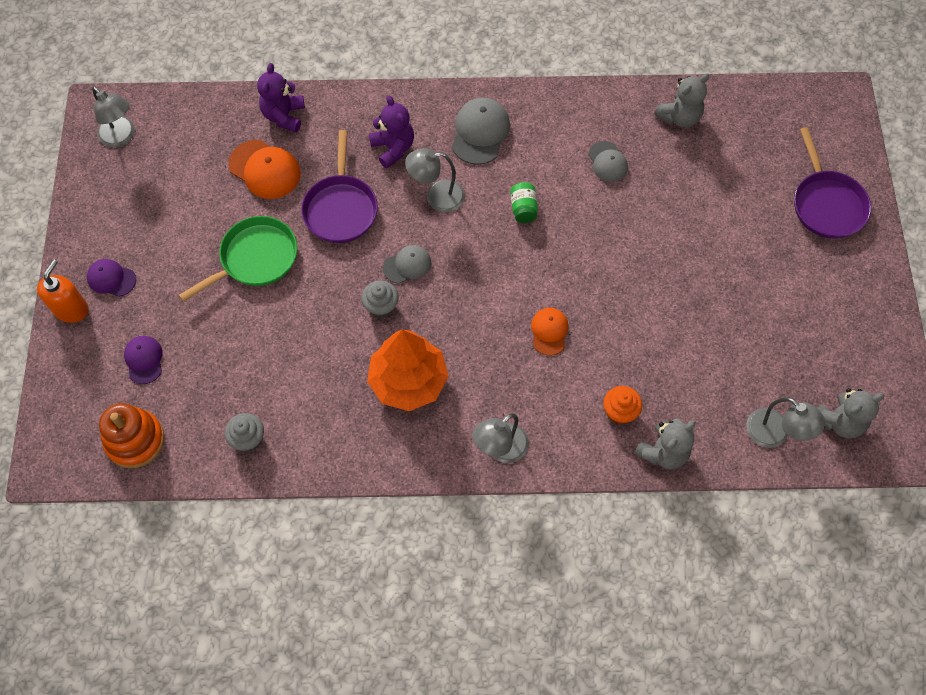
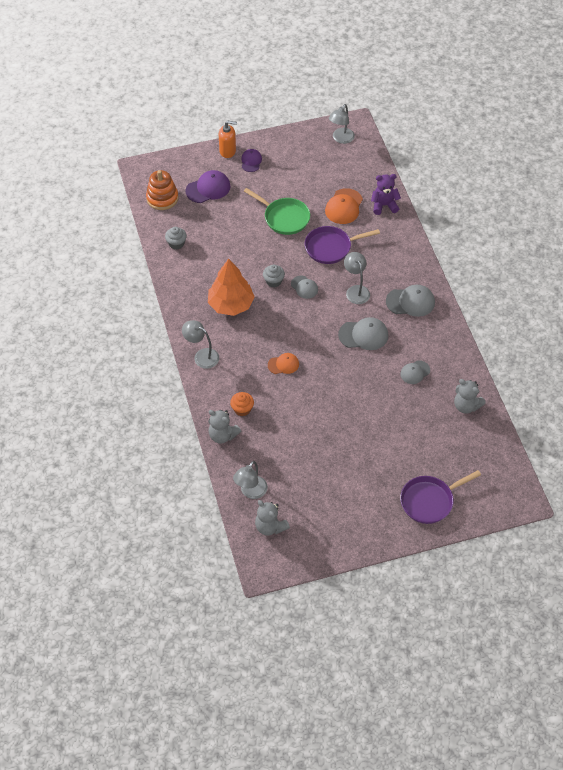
camera: 75 degrees right, 10 degrees down
purple cap [124,336,163,384] -> purple cap [186,170,230,203], size x1.60
purple teddy bear [369,96,414,168] -> none
green jar [510,182,538,223] -> grey cap [338,317,388,350]

